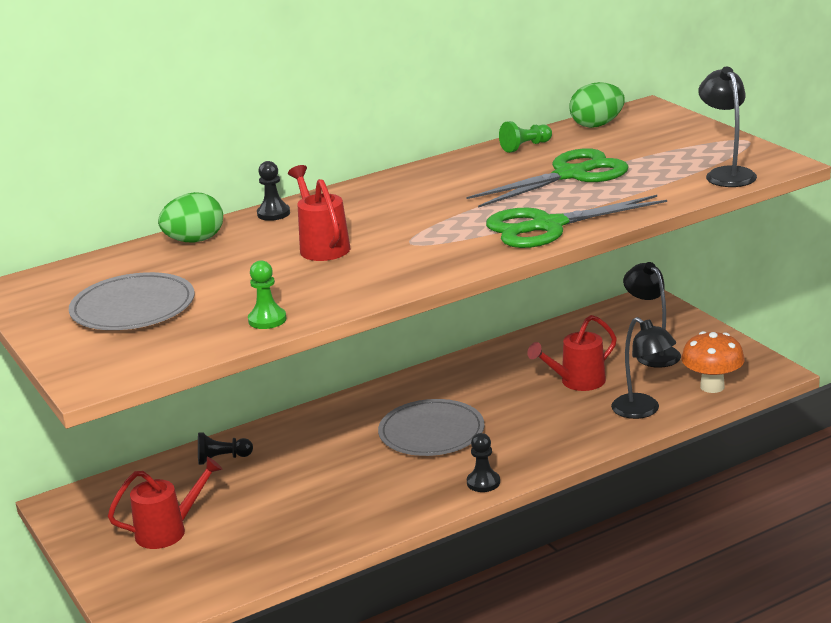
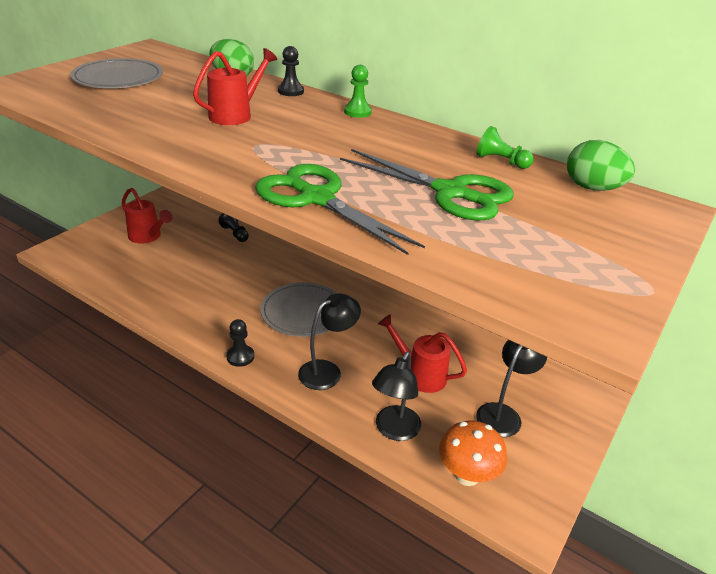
camera: 60 degrees right, 10 degrees up
green pawn [248,260,287,329] -> green pawn moved to [344,65,372,118]
black lamp [698,67,757,187] -> black lamp moved to [298,293,361,390]

